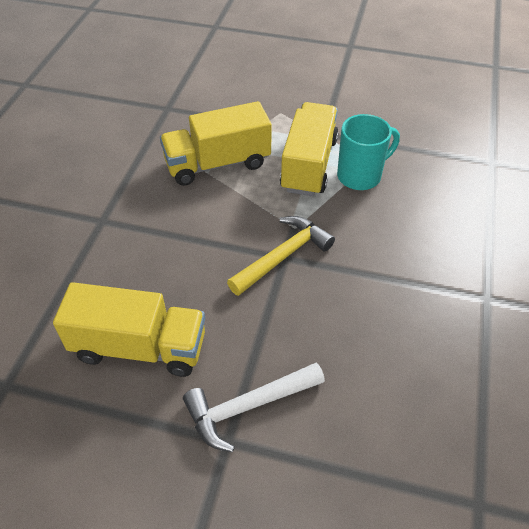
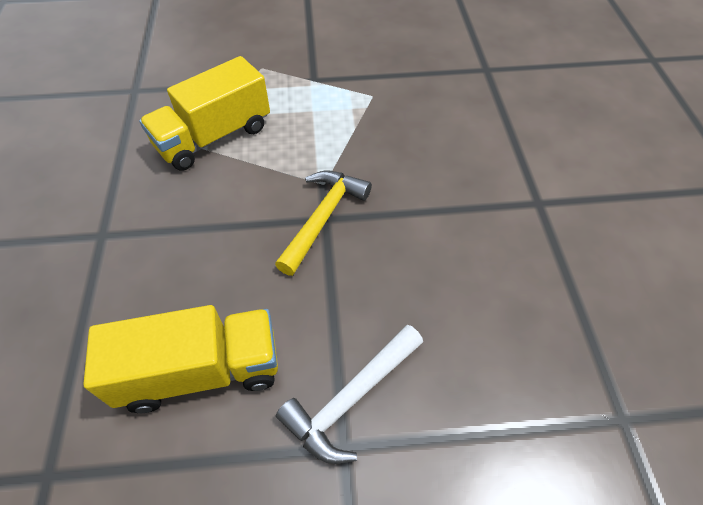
camera: 20 degrees left, 5 degrees up
yellow truck [280,102,339,196] -> none
turquoise mug [337,114,400,190] -> none

